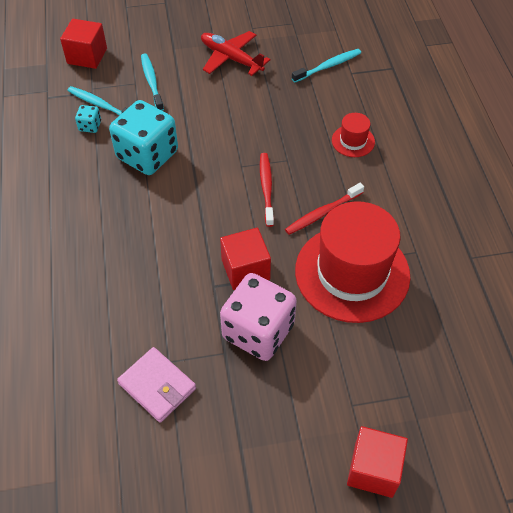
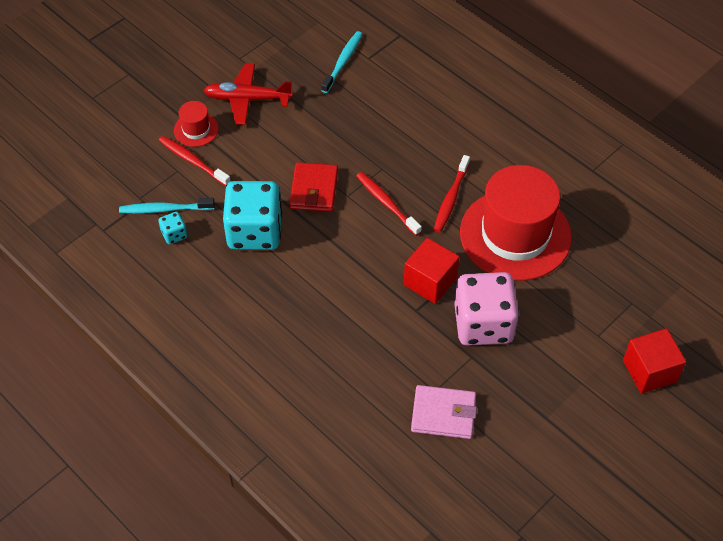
camera: 35 degrees left, 0 degrees up
red cube [60,19,107,69] -> none
turquoise toothbrush [141,54,164,111] -> red toothbrush [159,136,231,186]
red hat [332,113,375,157] -> red hat moved to [174,101,219,147]
none -> red wallet [289,162,338,212]

